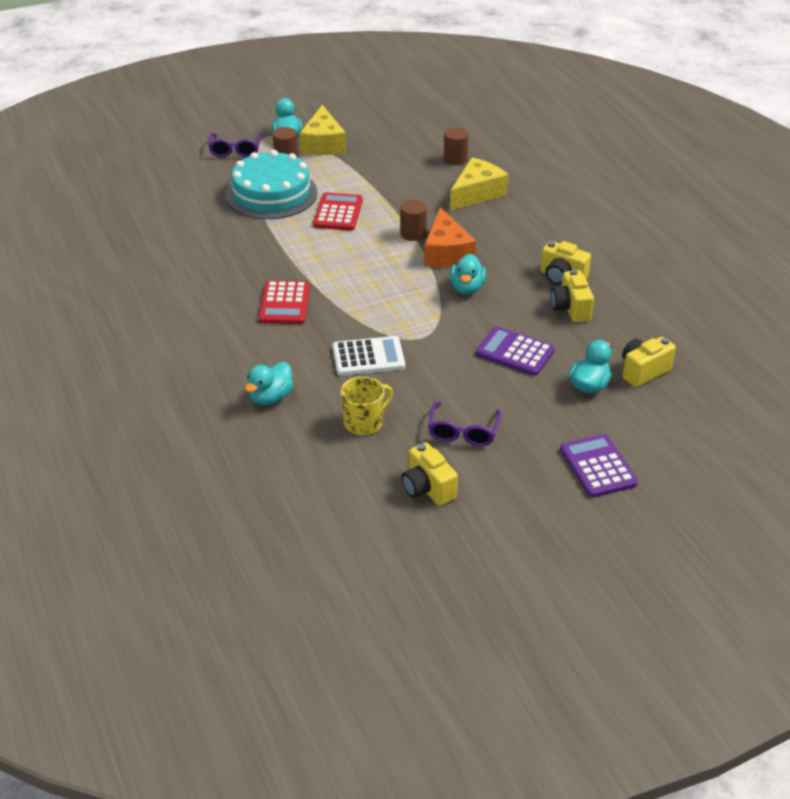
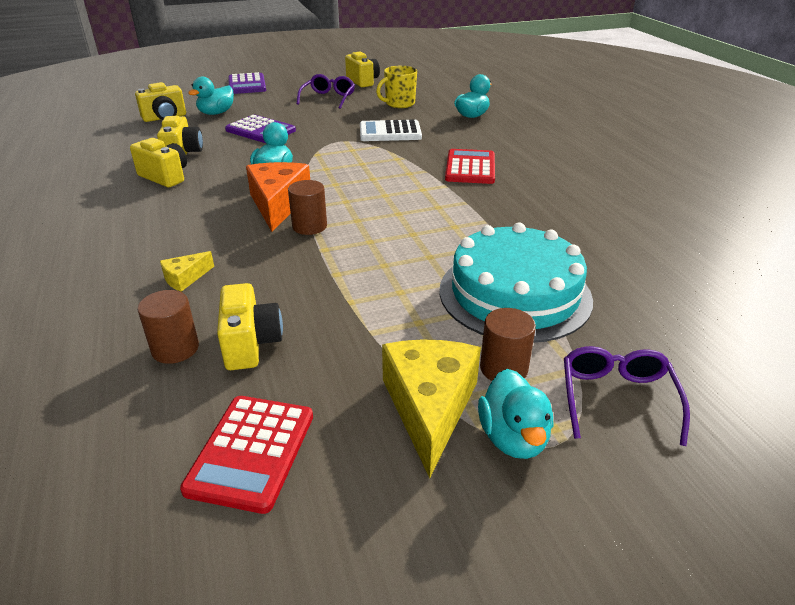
camera: 175 degrees left, 5 degrees down
red calculator [313,192,363,231] -> red calculator moved to [180,396,313,514]
yellow cheese [450,158,509,210] -> yellow cheese [160,251,214,292], size x0.48
none -> yellow camera [217,283,283,370]

